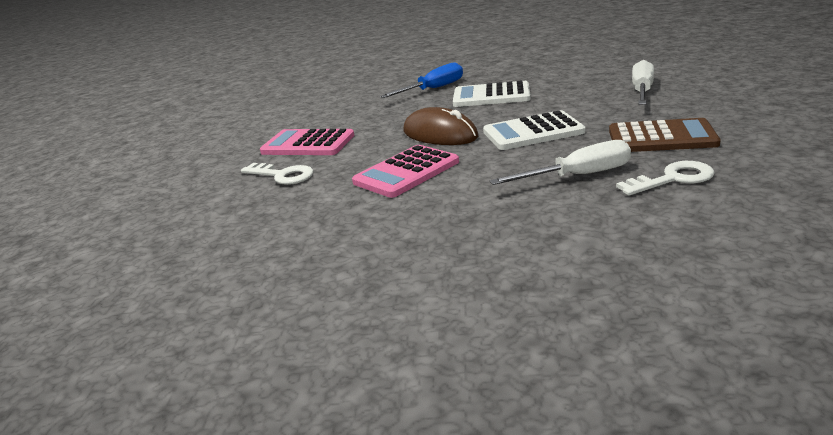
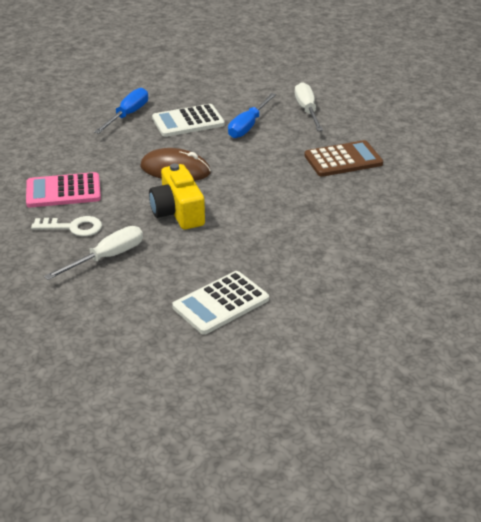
camera: 30 degrees left, 10 degrees up
pink calculator [352,145,459,198] -> yellow camera [149,163,205,230]
white calculator [483,110,585,150] -> white calculator moved to [172,271,269,335]
white screwdriver [490,140,631,185] -> white screwdriver moved to [44,226,143,280]
white key [616,161,714,196] -> none
none -> blue screwdriver [228,93,276,138]

